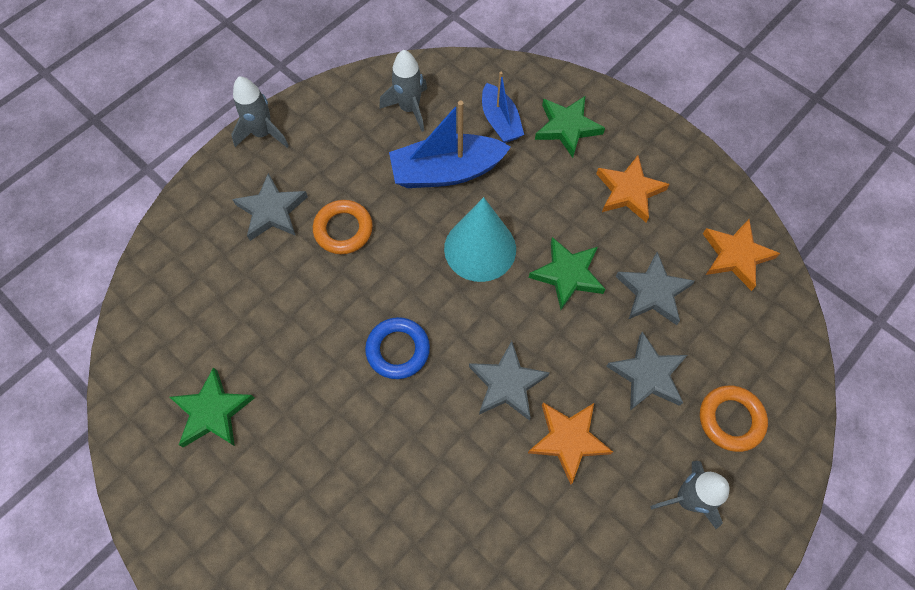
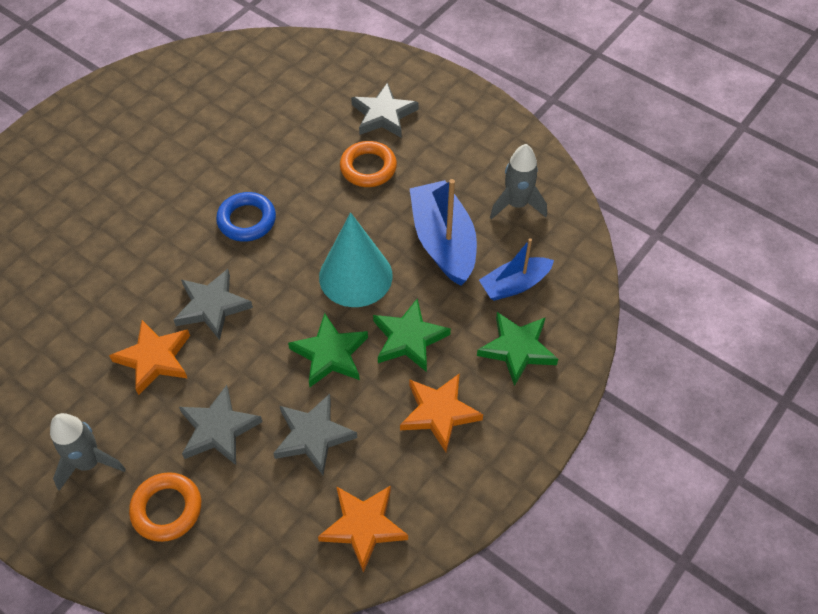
camera: 85 degrees right, 10 degrees down
green star [170,367,254,447] -> green star moved to [373,299,451,372]
grey rocket [231,76,289,148] -> none

